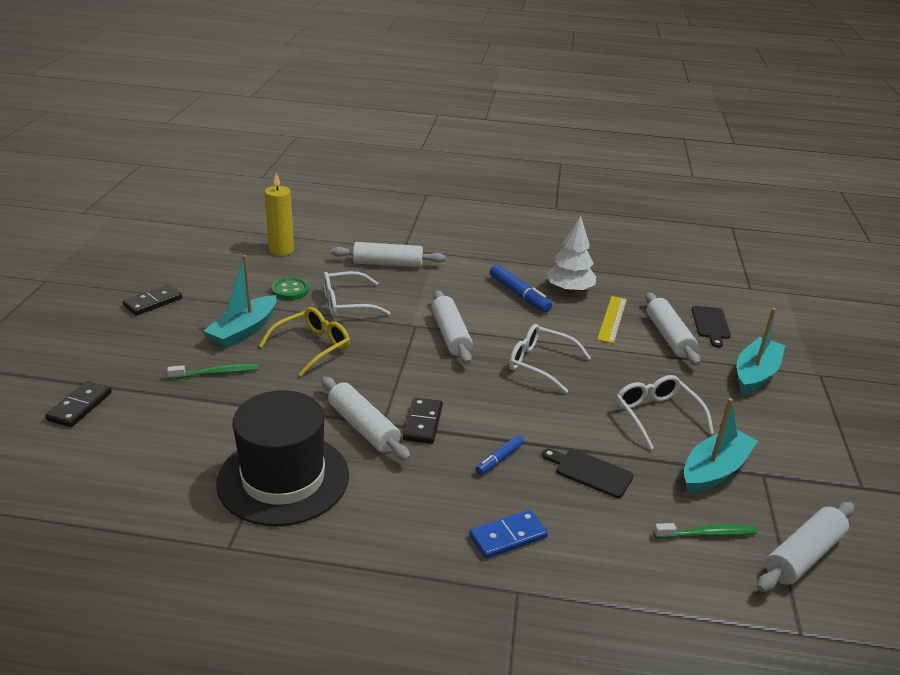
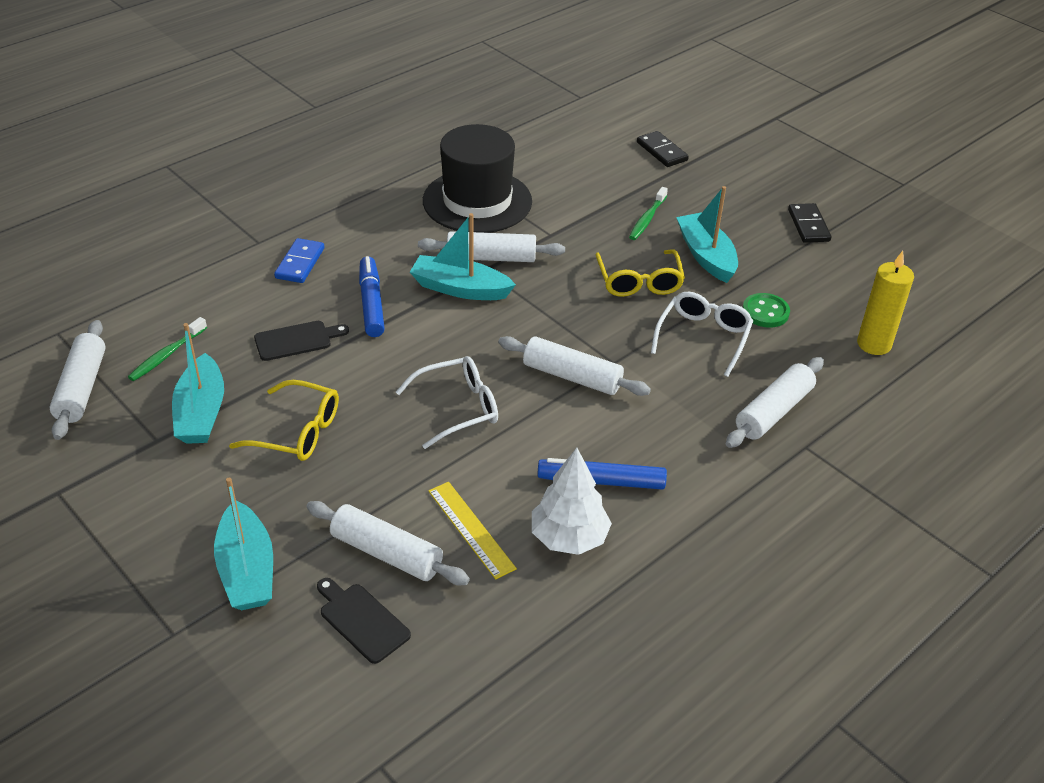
camera: 130 degrees right, 10 degrees up
black domino [403,398,443,444] -> turquoise boat [410,213,516,300]
blue marker [476,435,524,475] -> blue marker [359,256,385,337], size x1.69
white glasses [616,375,714,450] -> yellow glasses [229,380,339,461]

